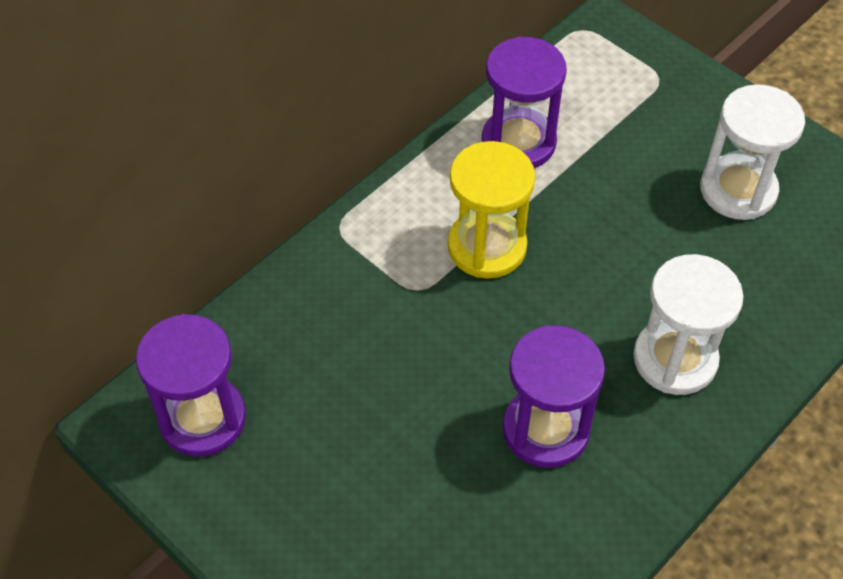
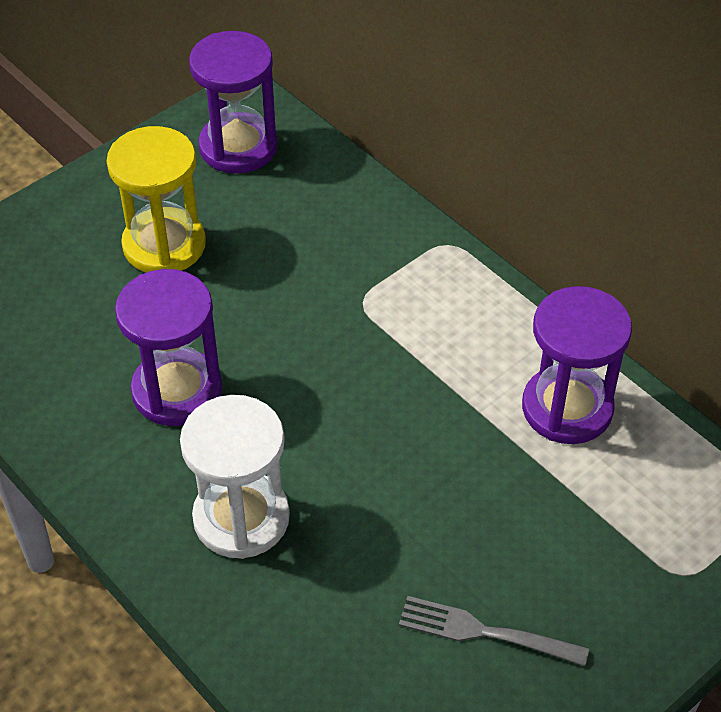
camera: 95 degrees right, 5 degrees down
yellow hourglass [448,141,535,279] -> yellow hourglass moved to [106,126,206,273]
white hourglass [700,84,805,220] -> grey fork [399,596,589,666]

